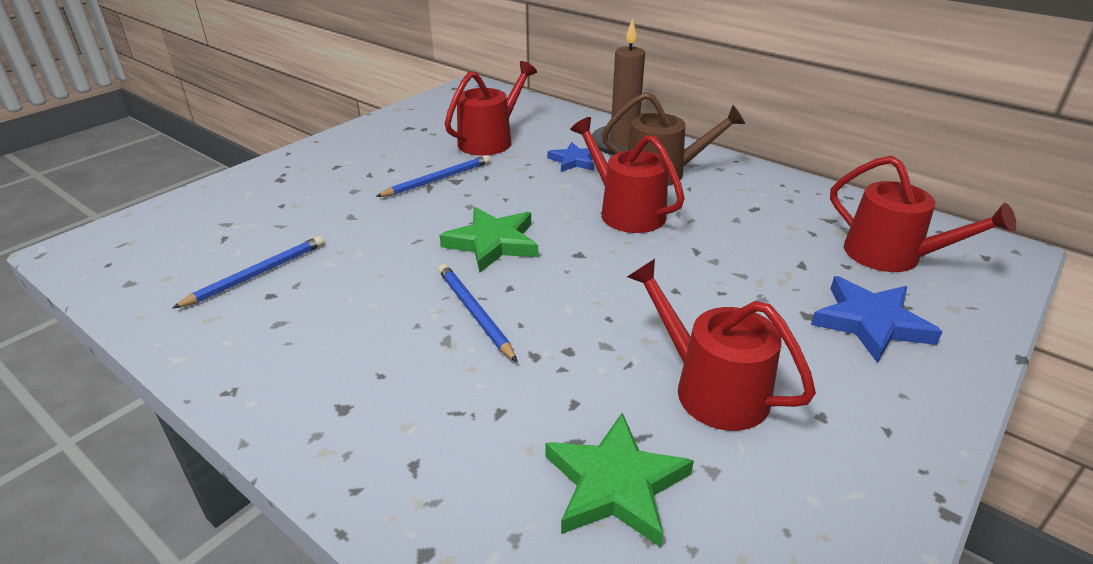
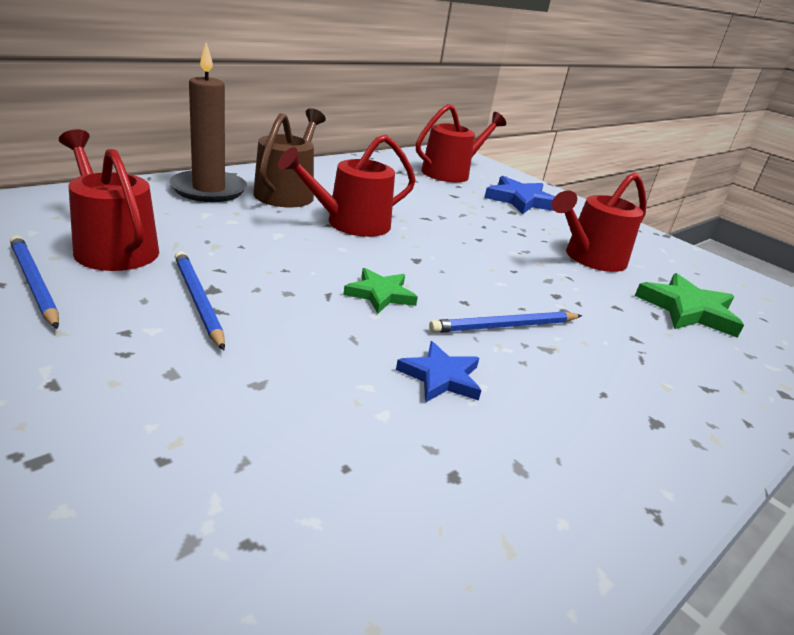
camera: 85 degrees left, 5 degrees down
blue pencil [172,236,324,309] -> blue pencil moved to [10,235,59,329]
green star [439,207,538,273] -> green star [343,268,418,313], size x0.65
blue star [547,142,594,172] -> blue star moved to [396,341,481,403]

